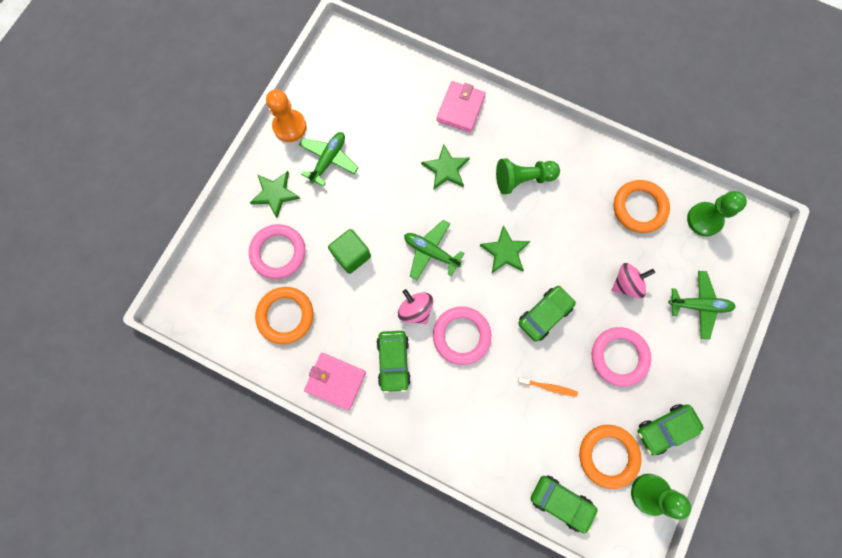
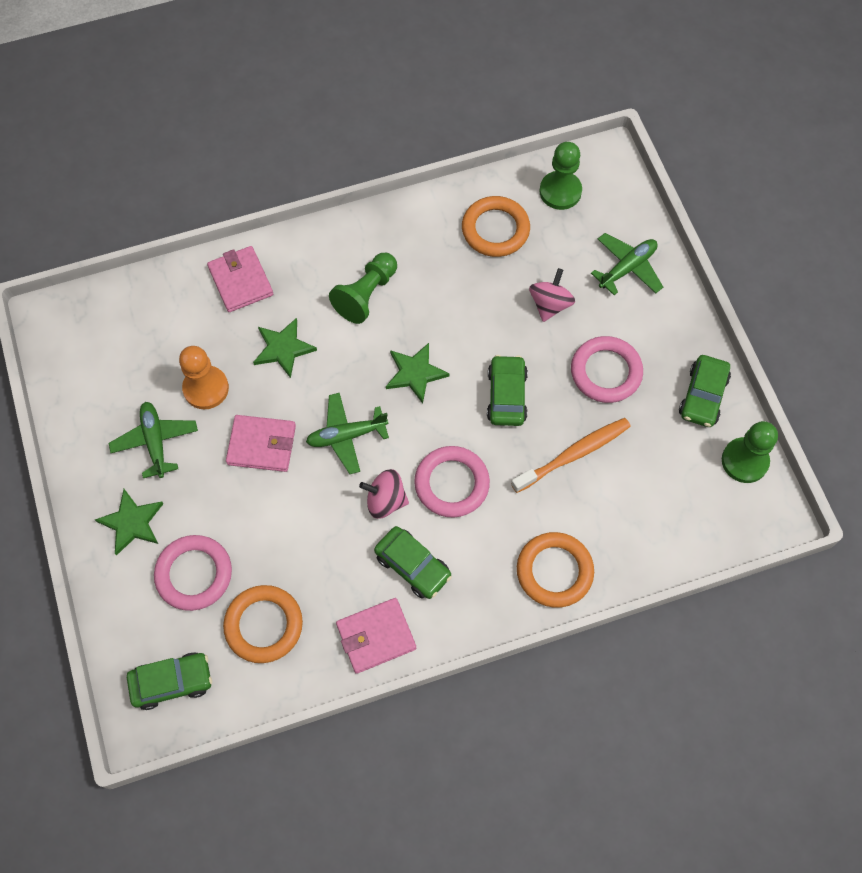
camera: 45 degrees left, 10 degrees down
orange pawn [266,89,307,142] -> orange pawn moved to [179,346,229,409]
green cube [328,229,371,274] -> none
orange toothbrush [518,377,578,397] -> orange toothbrush [511,418,631,493], size x1.81
green car [531,475,599,533] -> green car moved to [127,652,212,710]
orange ring [579,425,642,489] -> orange ring moved to [517,532,594,608]
none -> pink wallet [226,415,296,472]

